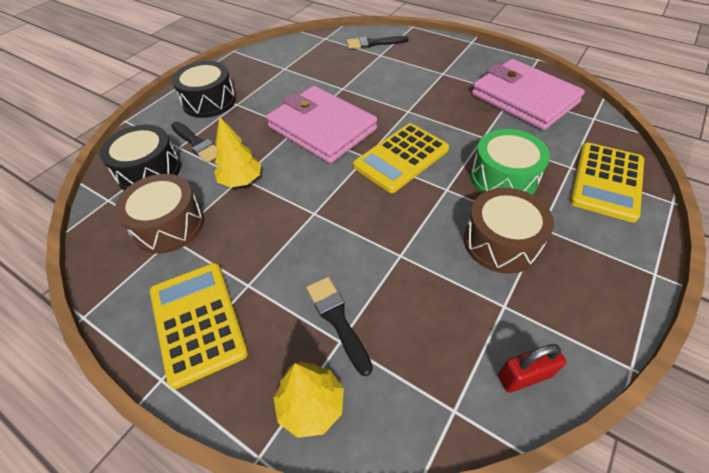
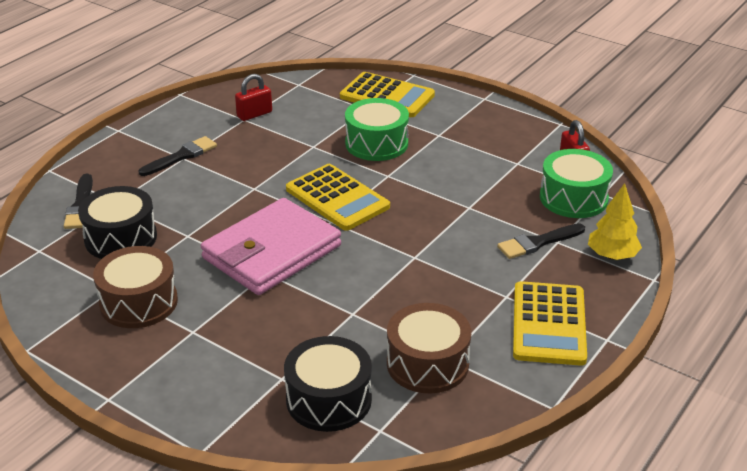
camera: 90 degrees left, 15 degrees down
yellow calculator [150,263,248,389] -> yellow calculator turned 60 degrees counterclockwise [513,281,587,366]
black brush [171,122,218,163] -> black brush moved to [139,136,217,176]
black drum [172,61,236,118] -> black drum moved to [78,186,157,259]
yellow tree [214,116,261,188] -> none
brown drum [464,188,554,274] -> brown drum moved to [93,246,178,328]
pink wallet [472,59,585,130] -> red padlock [235,74,272,121]
none -> green drum [540,149,613,218]

